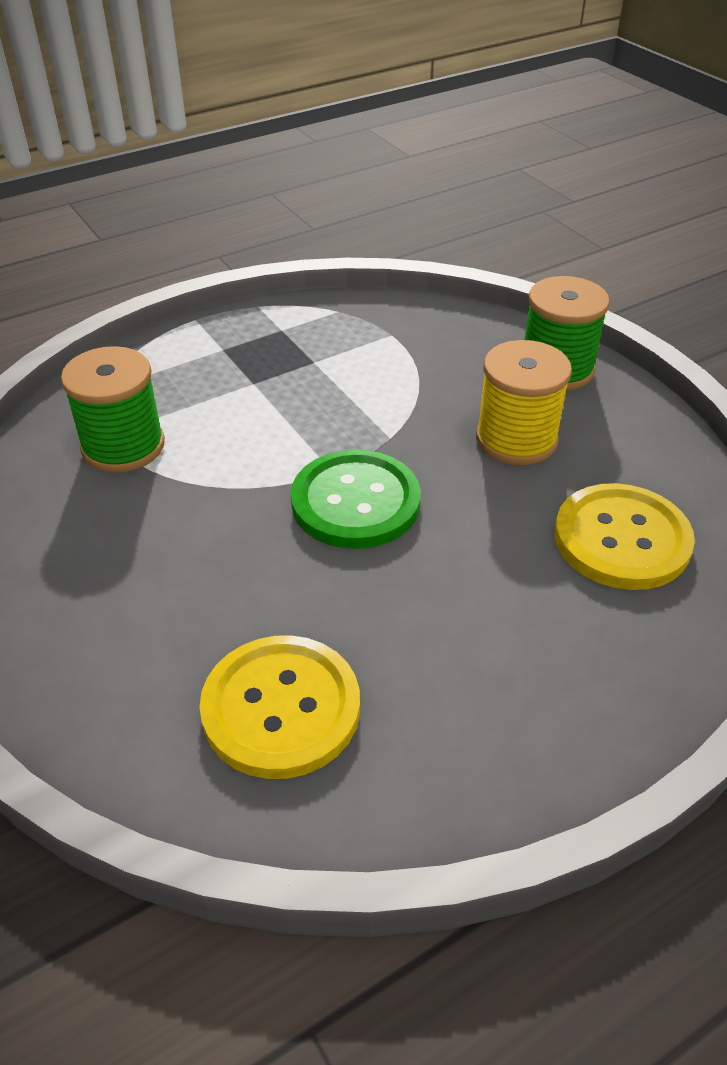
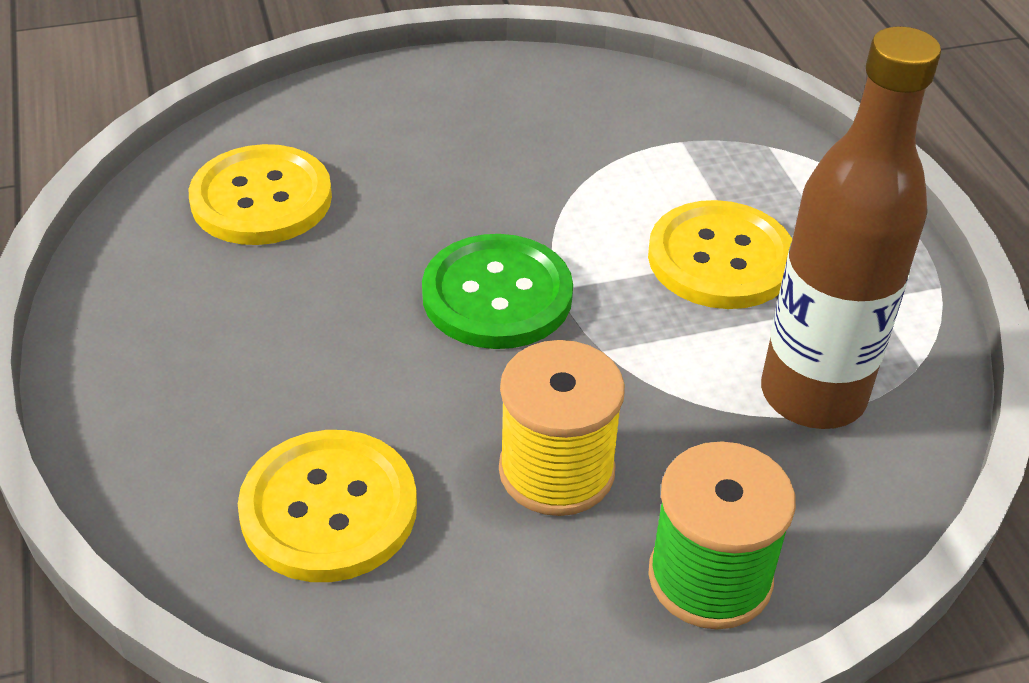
camera: 105 degrees right, 0 degrees up
green spool [61,346,165,473] -> none
none -> yellow button [648,200,792,309]
none -> brown bottle [761,26,941,429]

